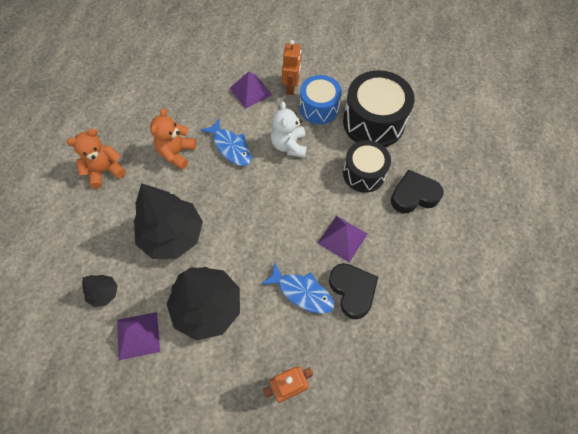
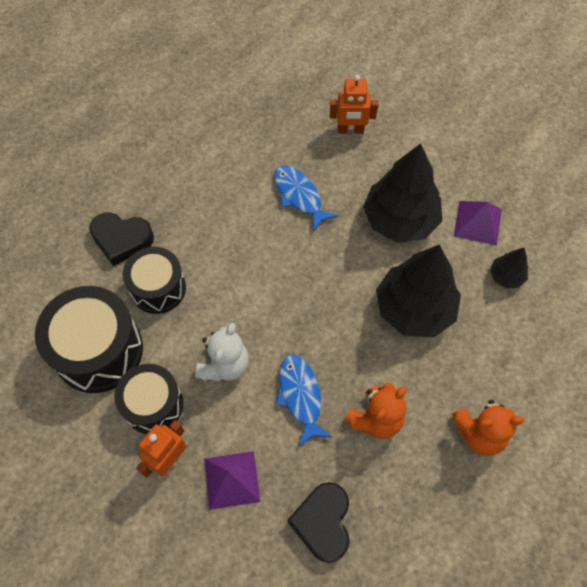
camera: 155 degrees left, 0 degrees up
blue drum [300,75,342,124] -> black drum [114,364,183,434]
purple pyramid [317,216,367,262] -> none
black heart [329,263,378,319] -> black heart moved to [288,482,350,563]

